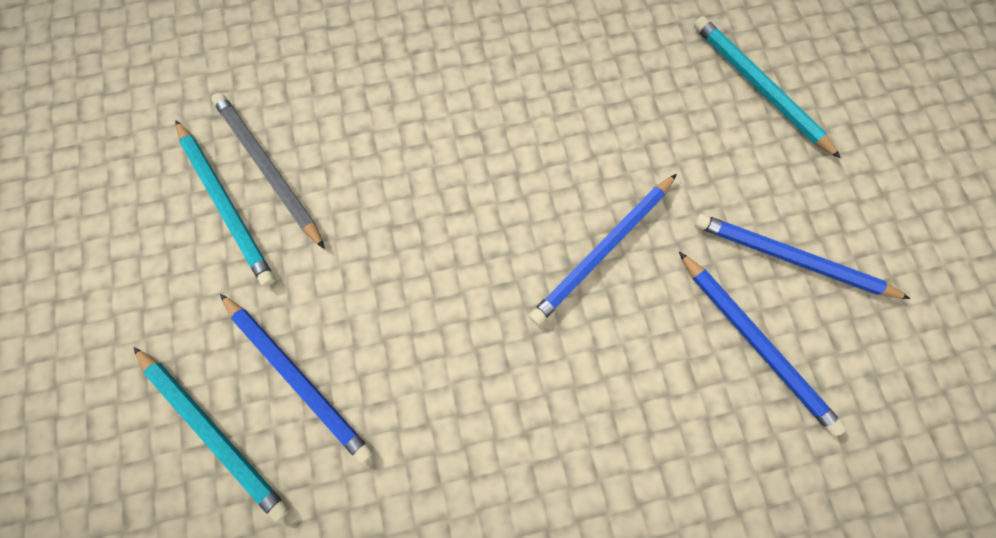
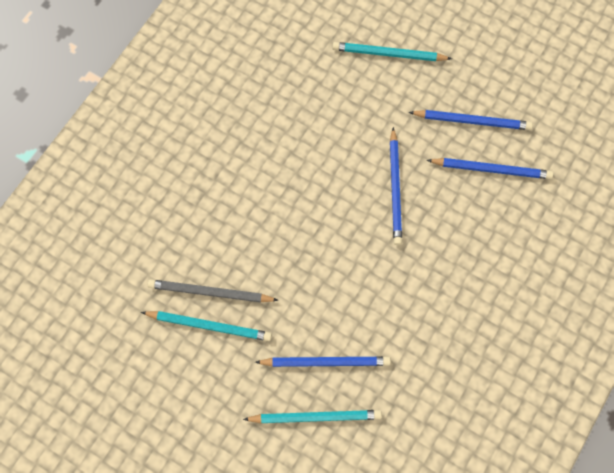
camera: 45 degrees left, 5 degrees down
blue pencil [694,214,910,299] -> blue pencil turned 150 degrees counterclockwise [409,110,533,130]

